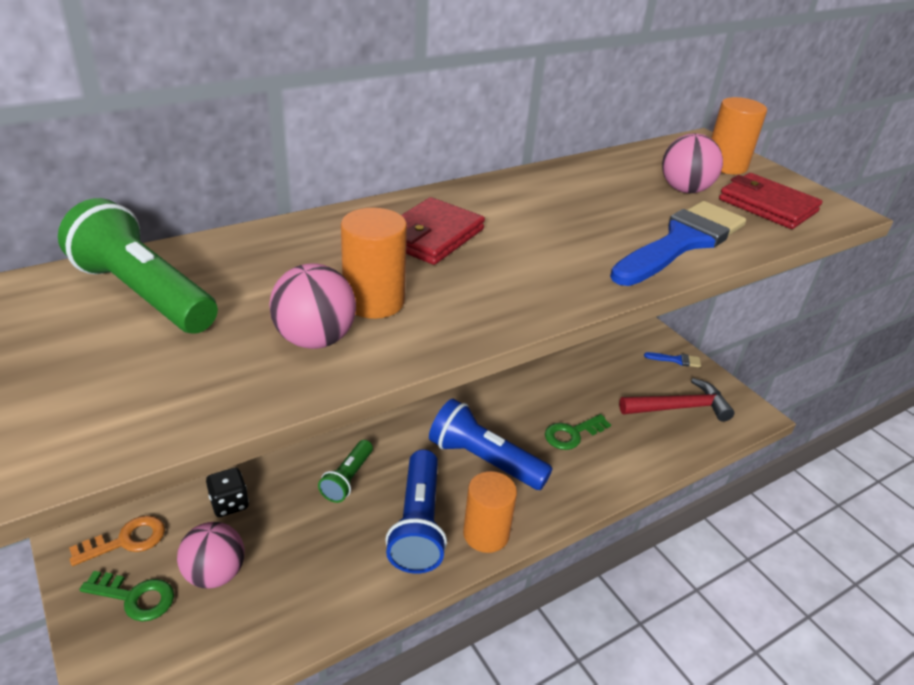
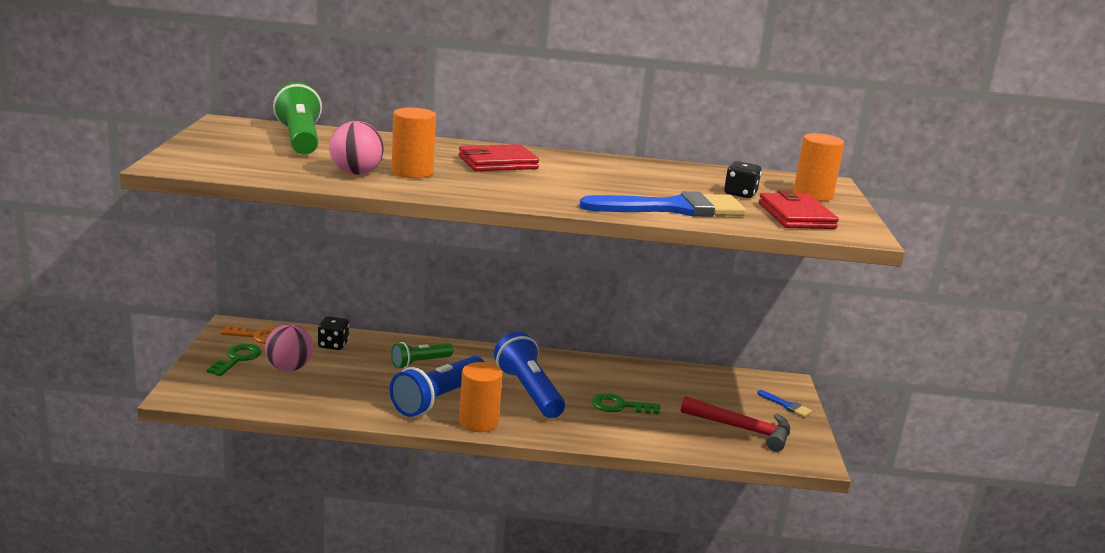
camera: 35 degrees right, 15 degrees down
green key [79,571,174,622] -> green key turned 120 degrees counterclockwise [207,344,261,376]
pink ball [662,134,723,193] -> black dice [724,161,761,198]

